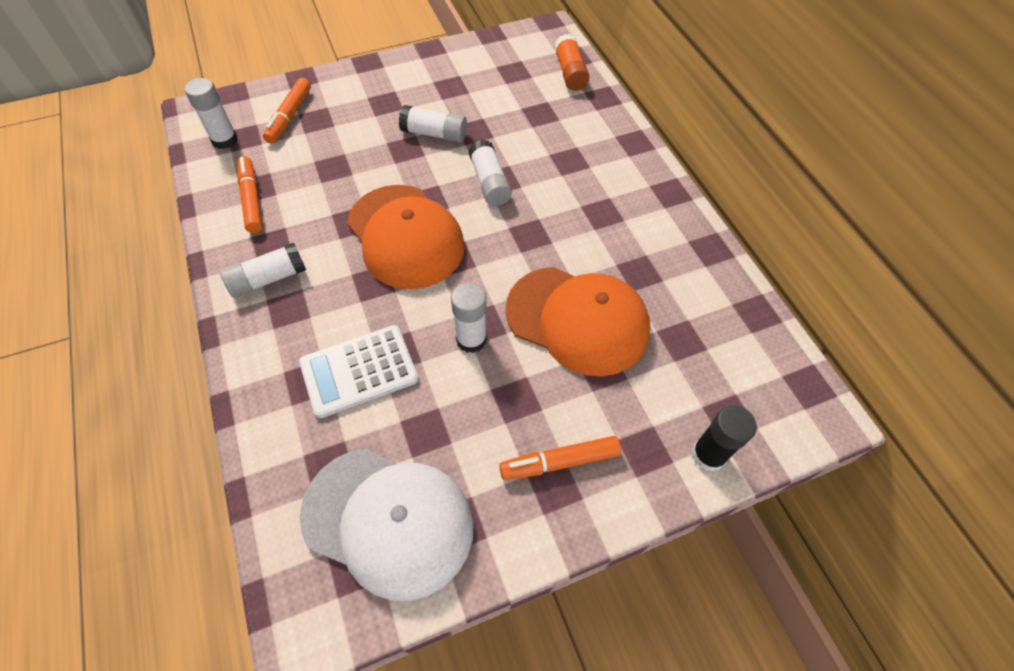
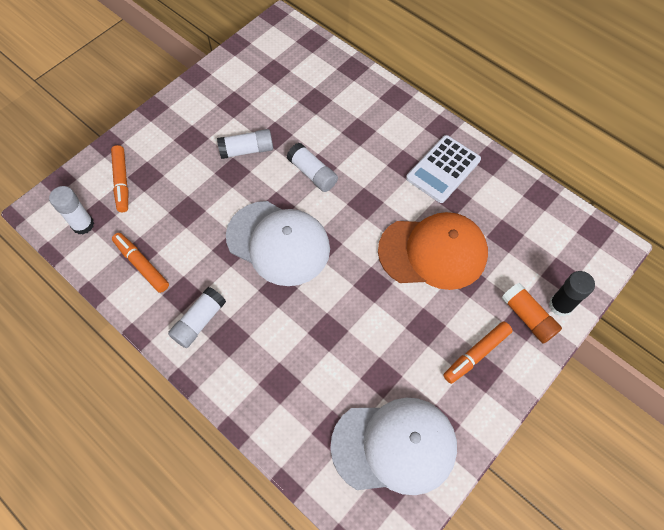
camera: 25 degrees left, 5 degrees up
white calculator [299,325,418,418] -> white calculator moved to [406,135,481,203]
orange cap [347,185,465,289] -> white cap [226,201,330,286]
white glue stick [451,283,487,353] -> none
orange glue stick [554,34,589,91] -> orange glue stick moved to [502,283,562,344]

